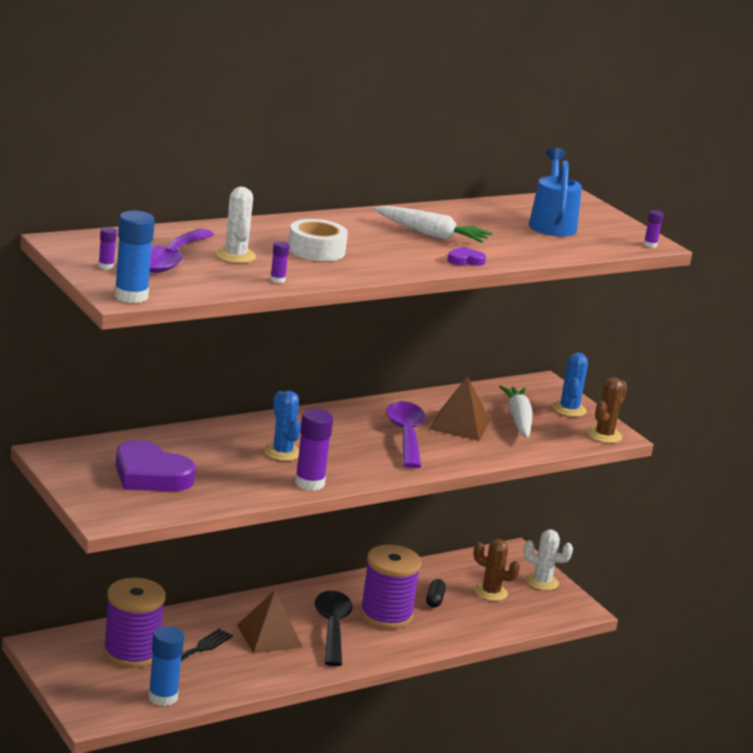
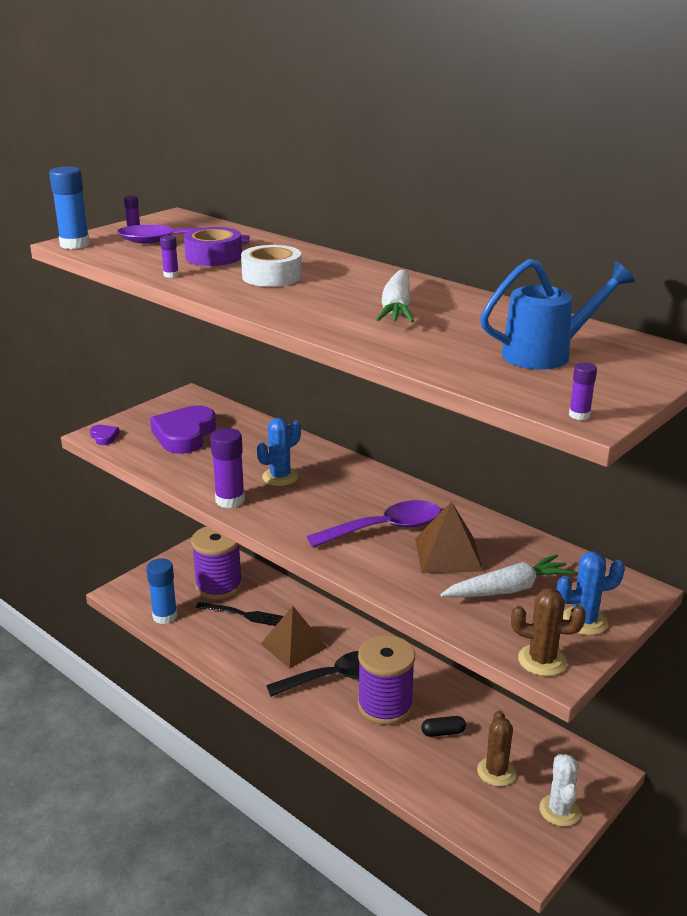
camera: 75 degrees right, 5 degrees up
white cactus [216,187,256,263] -> purple tape [184,227,242,266]
purple heart [447,247,486,266] -> purple heart moved to [90,425,120,445]

